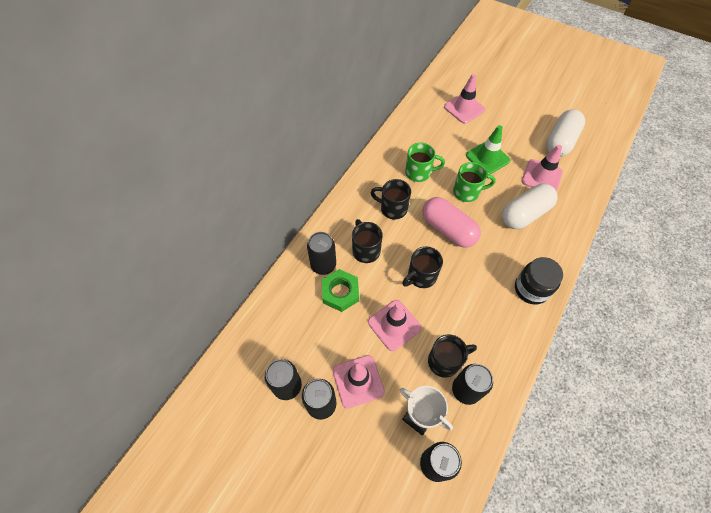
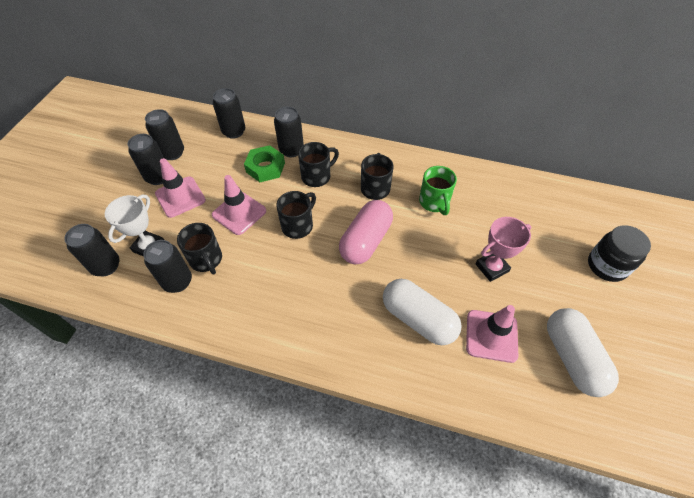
camera: 75 degrees right, 5 degrees down
black mug [402,247,443,288] -> black mug turned 90 degrees clockwise [276,191,316,239]
pink traffic cone [444,74,485,124] -> none
green mug [453,162,496,202] -> none
green traffic cone [466,125,510,175] -> pink trophy [475,217,531,282]
black jar [515,257,563,305] -> black jar moved to [588,225,651,282]
white capsule [546,109,585,157] -> white capsule turned 60 degrees clockwise [547,308,619,397]
none -> black can [213,88,245,139]

